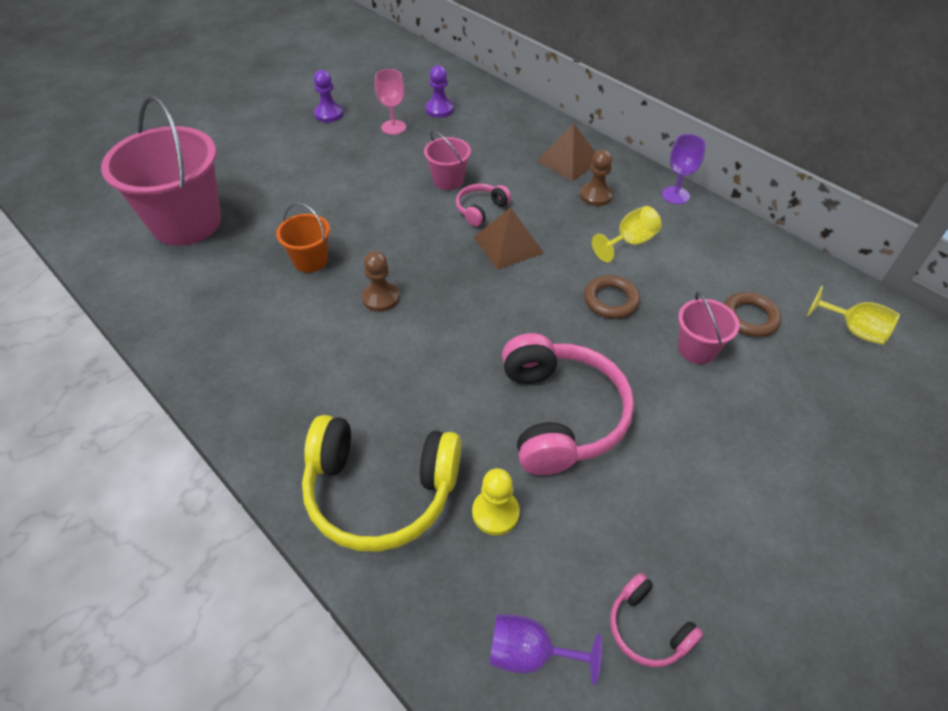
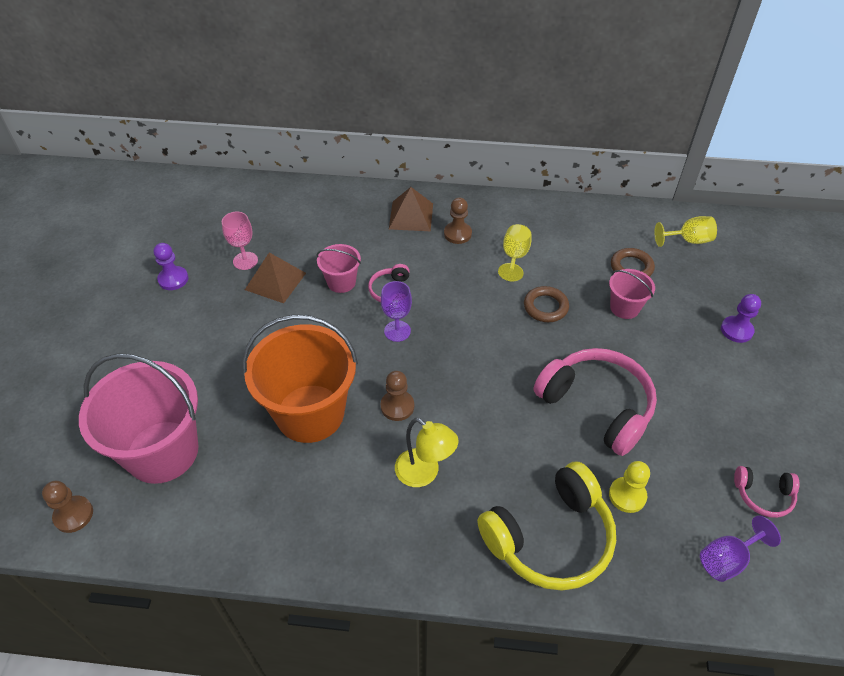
camera: 40 degrees left, 0 degrees up
orange bucket [276,203,330,273] -> orange bucket [242,315,358,443], size x2.09
purple pawn [425,65,454,118] -> purple pawn moved to [721,294,761,343]
brown pyramid [474,207,544,270] -> brown pyramid moved to [245,253,306,303]
purple goblet [662,134,706,204] -> purple goblet moved to [381,281,412,342]
none -> brown pawn [42,481,93,533]
none -> yellow lamp [395,418,459,487]

